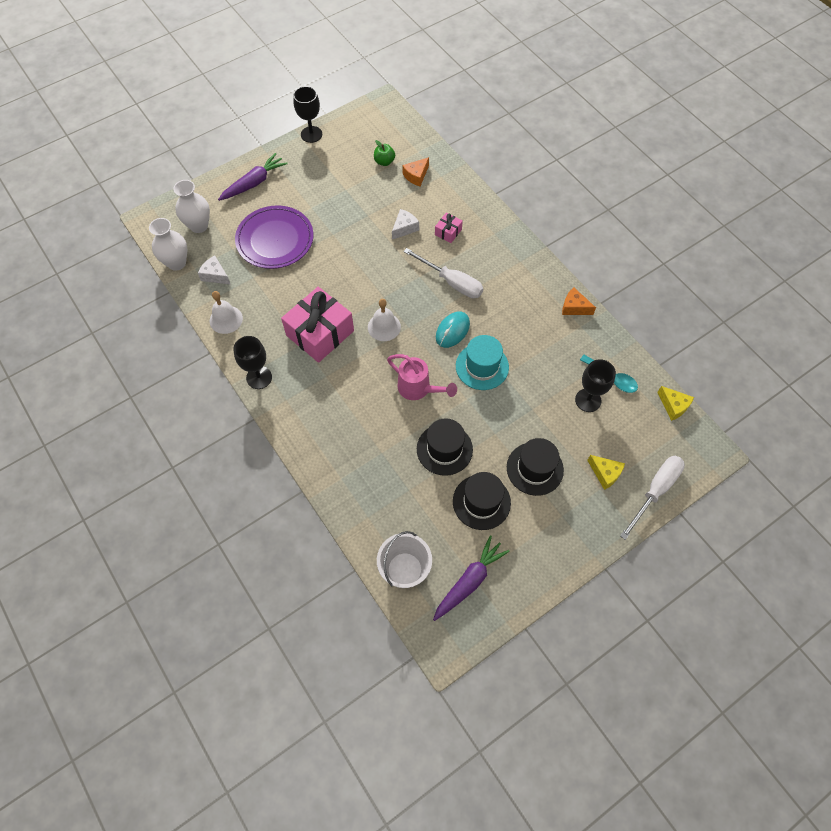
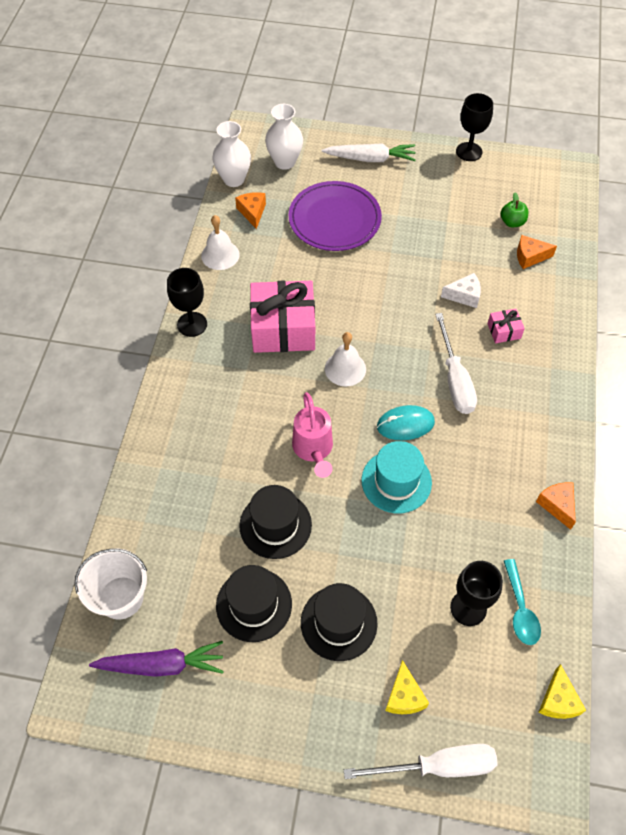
camera: 45 degrees right, 5 degrees down
white cheese [198,255,231,285] -> orange cheese [235,192,266,229]
purple carrot [218,153,288,201] -> white carrot [322,143,416,162]

